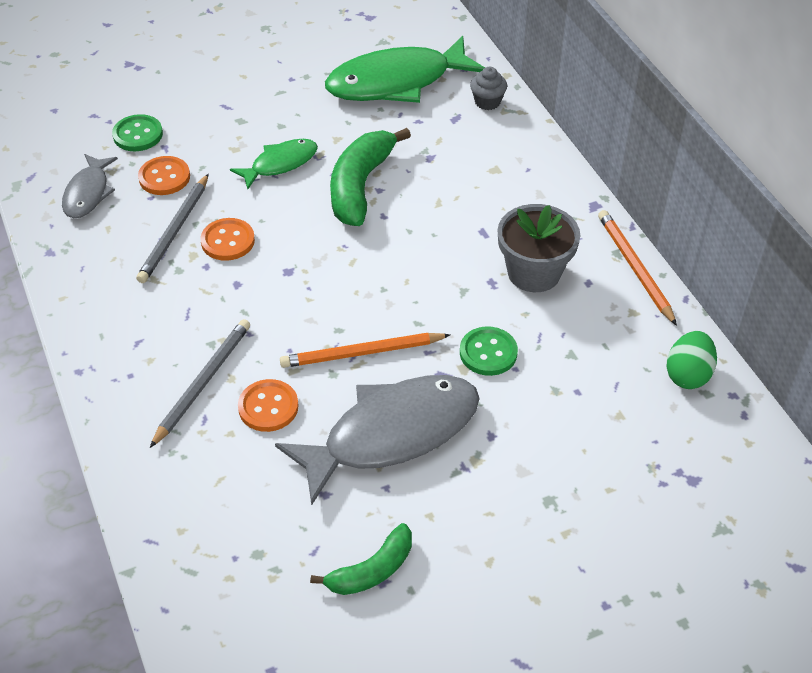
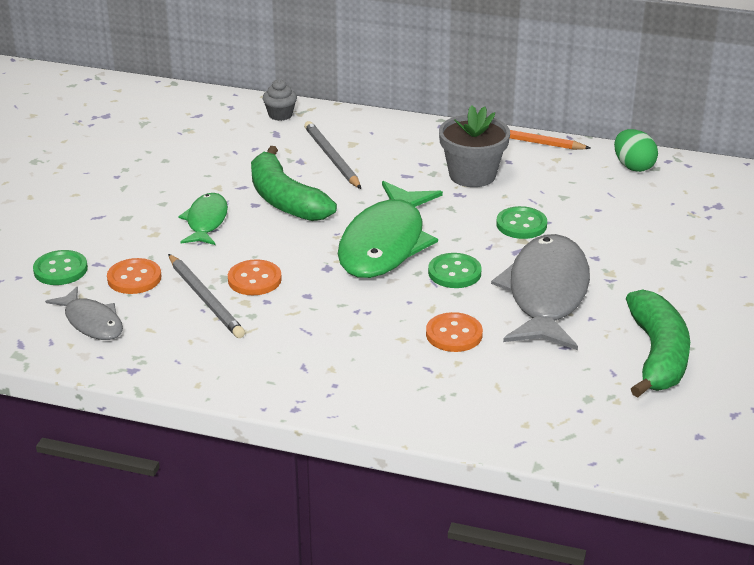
camera: 50 degrees left, 15 degrees down
grey pencil [150,319,250,448] -> grey pencil moved to [304,121,361,189]
orange pencil [280,333,450,368] -> green button [428,253,482,288]
green banana [310,523,412,595] -> green banana [626,289,690,398], size x1.63
green fish [325,36,485,103] -> green fish moved to [338,181,443,278]

